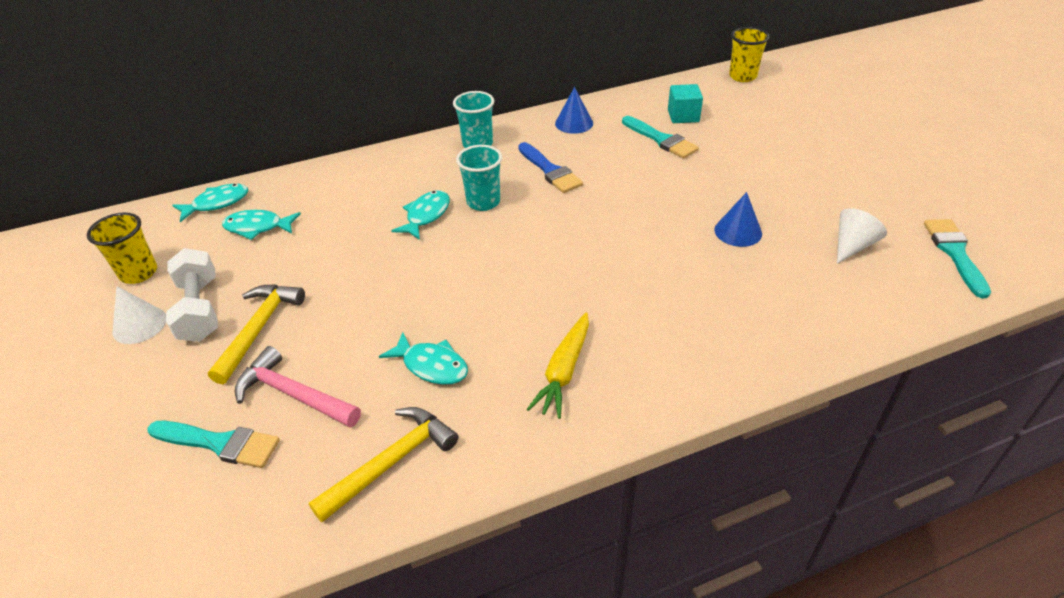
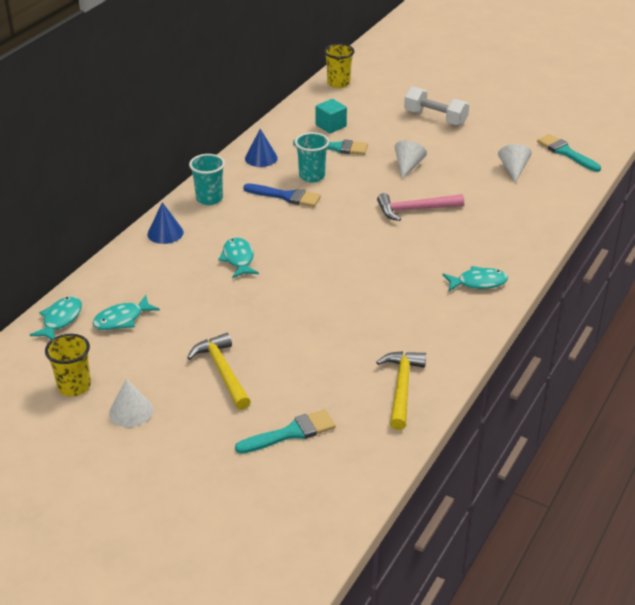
camera: 40 degrees left, 5 degrees down
white dumbbell [166,248,218,342] -> white dumbbell moved to [404,86,469,126]
pink hammer [235,346,361,427] -> pink hammer moved to [377,193,464,221]
turquoise fish [379,332,468,385] -> turquoise fish moved to [442,266,508,292]
turquoise cup [456,145,502,211] -> turquoise cup moved to [295,132,329,182]
yellow carrot [527,313,589,419] -> none
blue cone [715,192,762,247] -> blue cone moved to [147,202,184,244]
none -> white cone [394,140,427,179]

